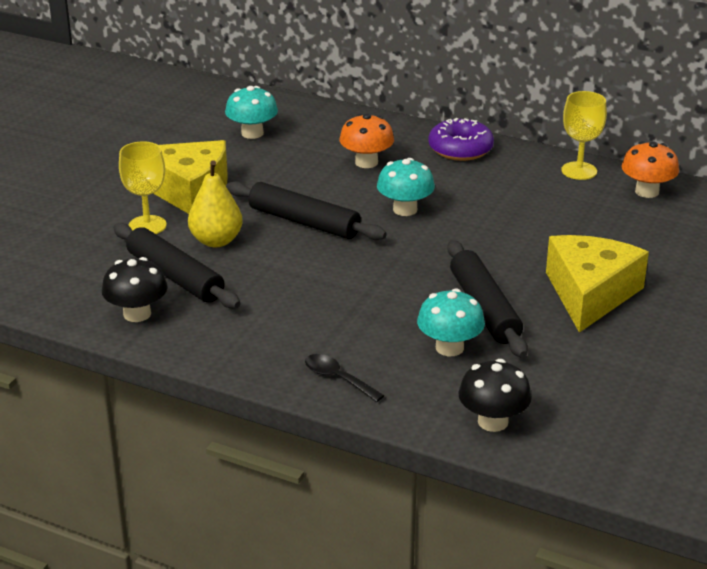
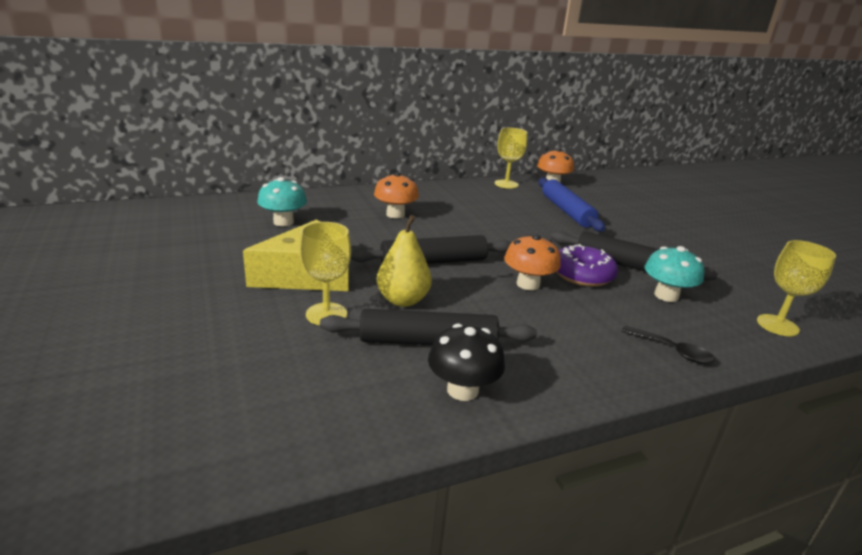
camera: 50 degrees left, 5 degrees down
black spoon [305,354,385,402] -> black spoon turned 135 degrees counterclockwise [621,326,715,364]
turquoise mushroom [377,158,435,216] -> none
purple donut [428,118,494,161] -> purple donut moved to [556,244,618,287]
black mushroom [458,359,532,432] -> yellow goblet [757,240,836,336]
yellow cheese [546,235,649,333] -> none
none -> orange mushroom [504,234,561,290]
none -> blue rolling pin [539,177,605,232]

